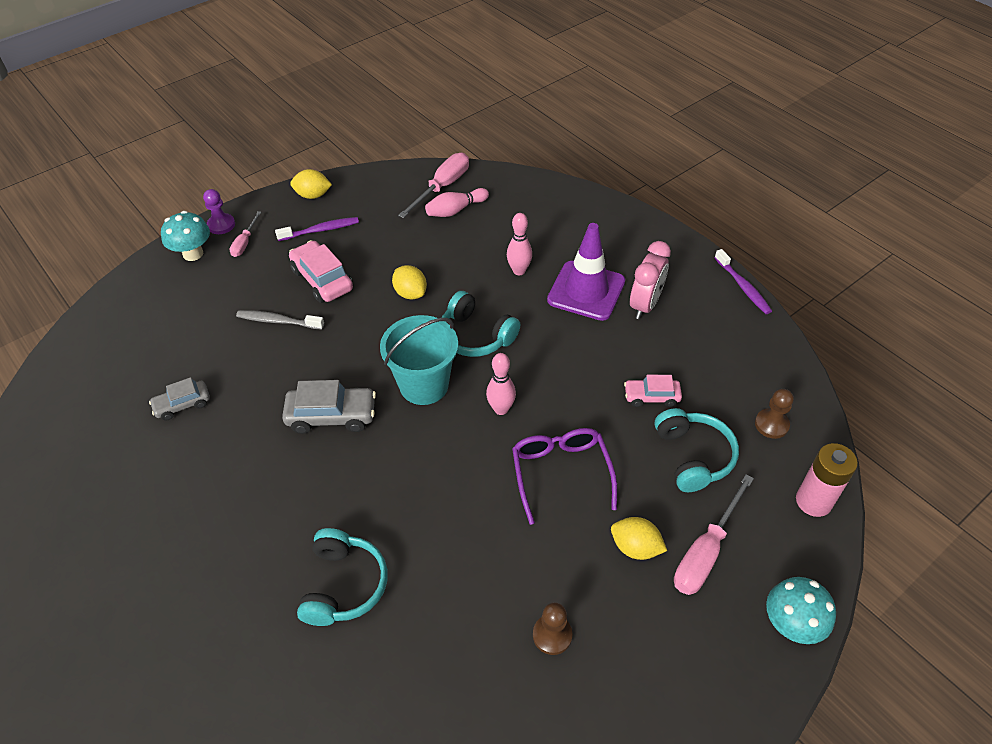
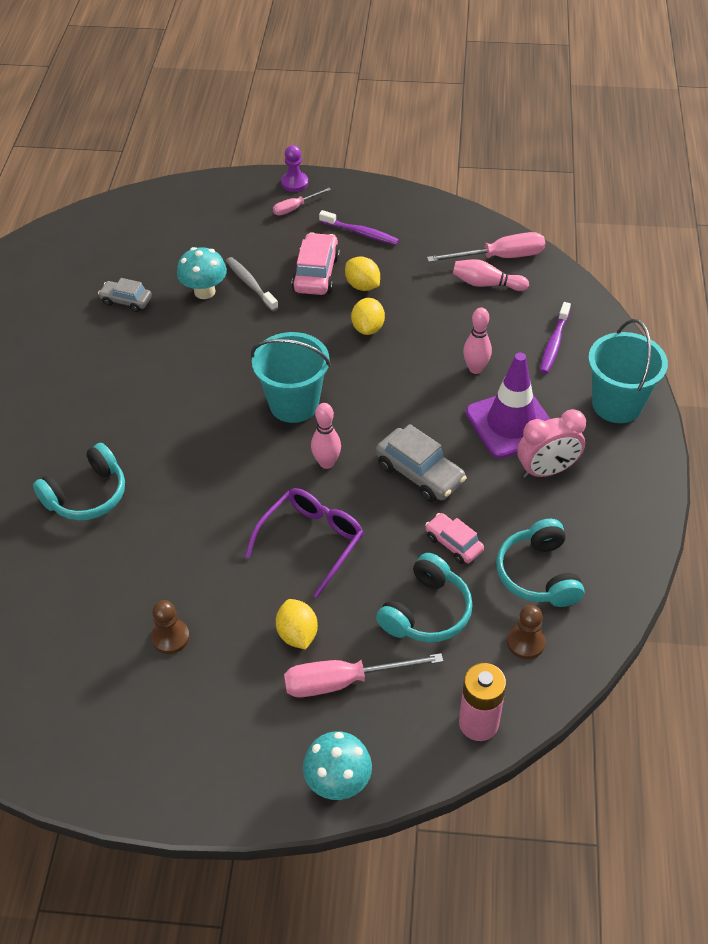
camera: 45 degrees right, 0 degrees up
turquoise mushroom [161,211,210,261] -> turquoise mushroom moved to [177,247,227,299]
grey car [282,380,376,434] -> grey car moved to [376,424,467,502]
yellow lemon [290,169,332,199] -> yellow lemon moved to [345,256,380,291]
turquoise headphones [442,291,520,357] -> turquoise headphones moved to [496,519,584,607]
purple toothbrush [714,249,772,314] -> purple toothbrush moved to [540,302,571,374]
none -> turquoise bucket [588,319,668,423]

